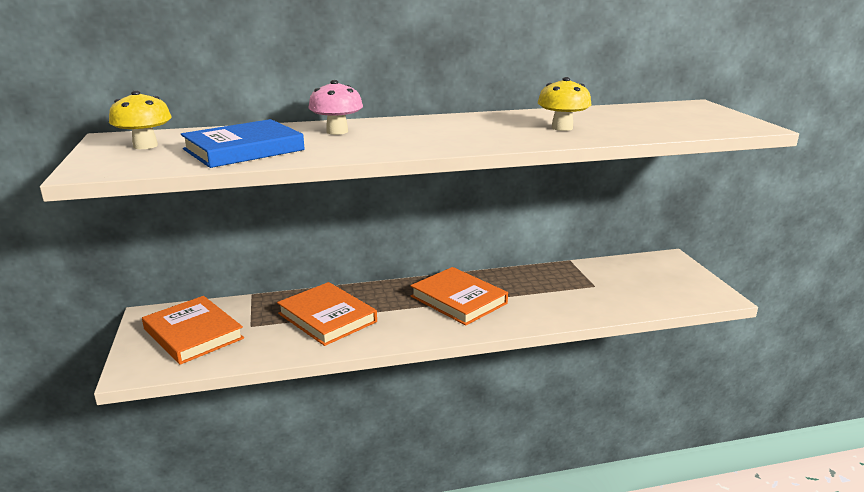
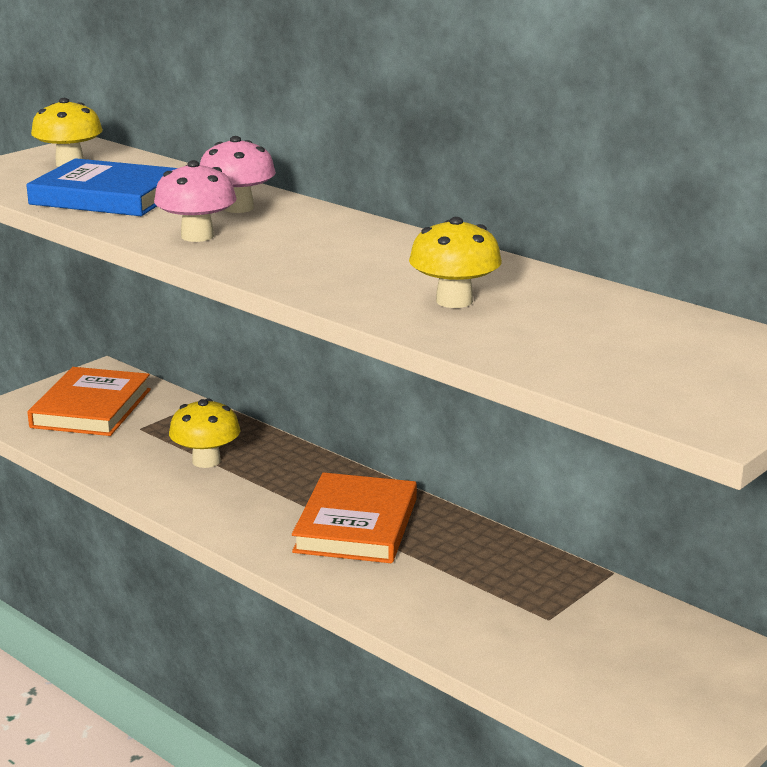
camera: 55 degrees right, 0 degrees up
orange book [277,282,377,346] -> yellow mushroom [169,398,241,468]
none -> pink mushroom [154,160,237,242]

